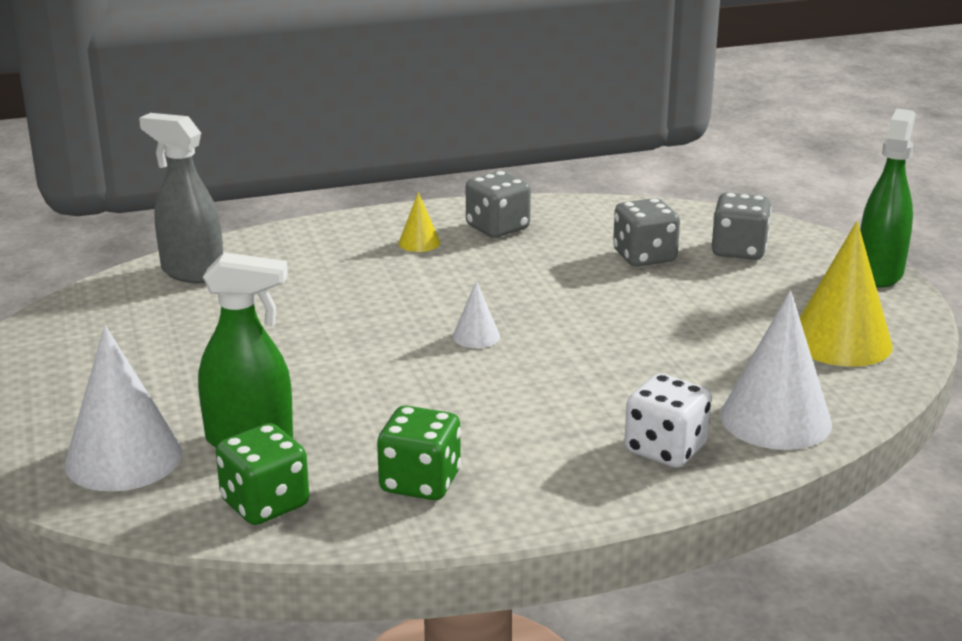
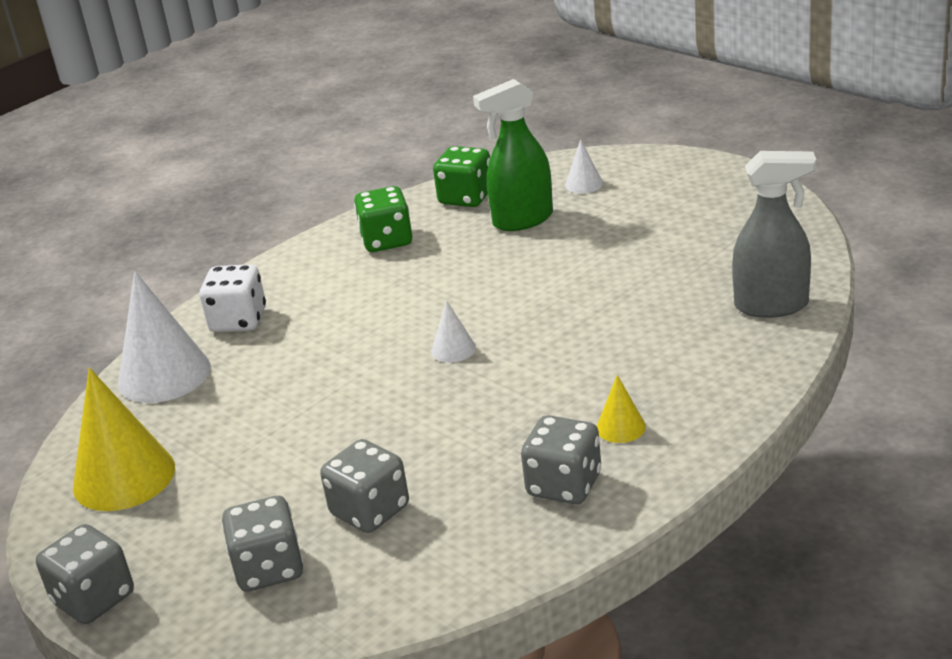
camera: 155 degrees right, 5 degrees up
white cone [64,325,182,492] -> white cone [565,139,603,194], size x0.48
green spray bottle [860,109,915,288] -> grey dice [36,524,134,624]

